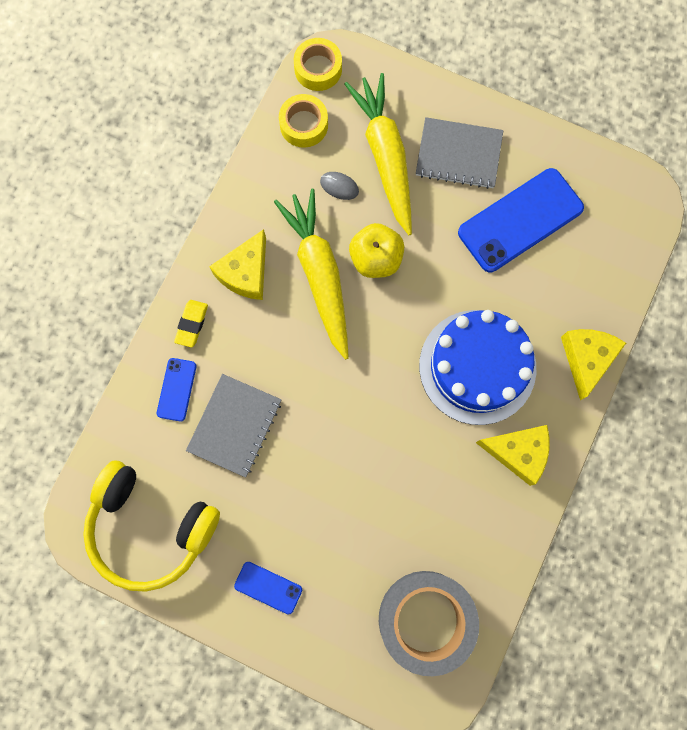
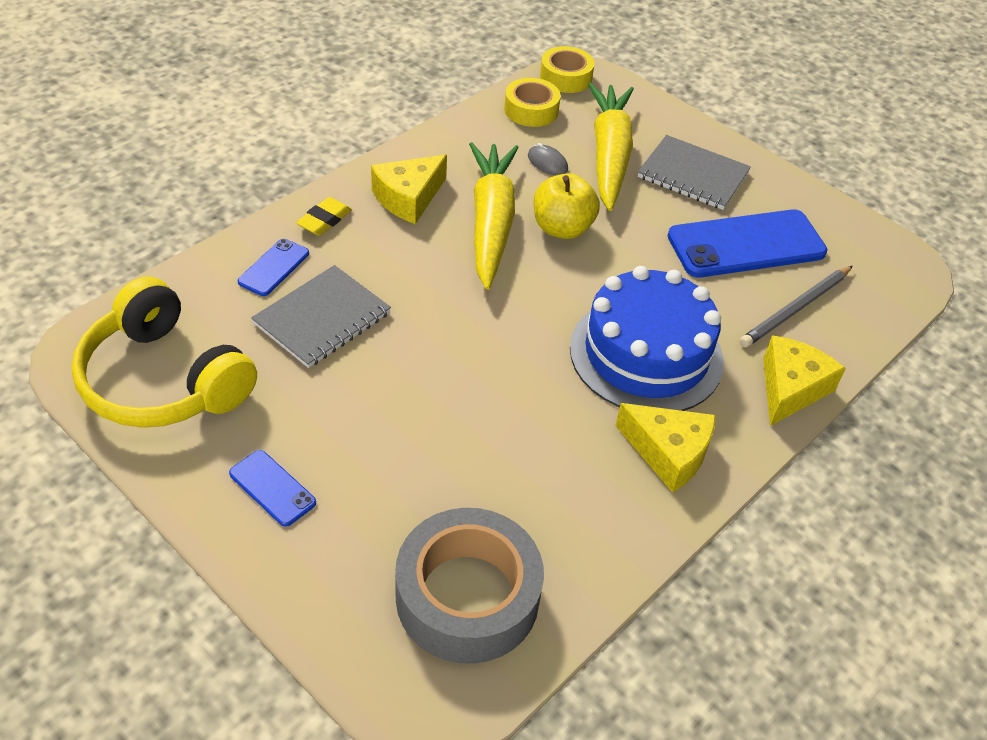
camera: 15 degrees right, 30 degrees down
none -> grey pencil [740,266,853,347]

